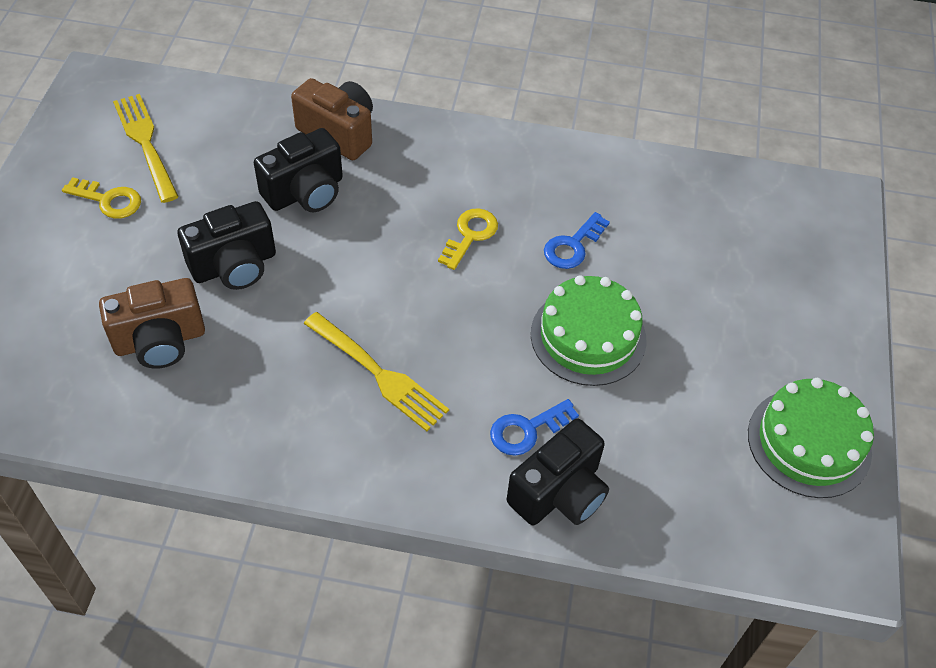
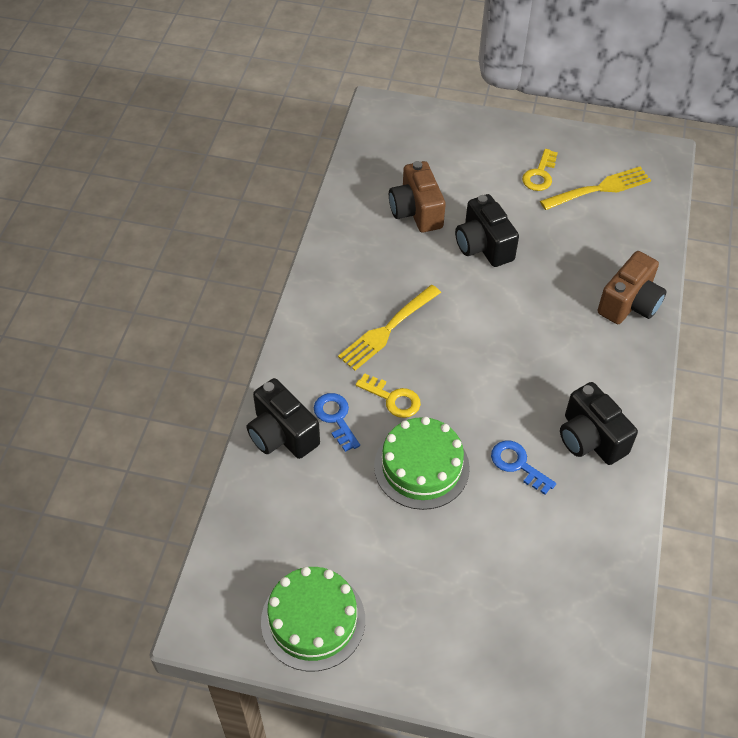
camera: 95 degrees right, 0 degrees up
black camera [254,128,343,212] -> black camera moved to [560,382,638,465]
yellow key [438,208,498,270] -> yellow key moved to [356,373,421,418]

